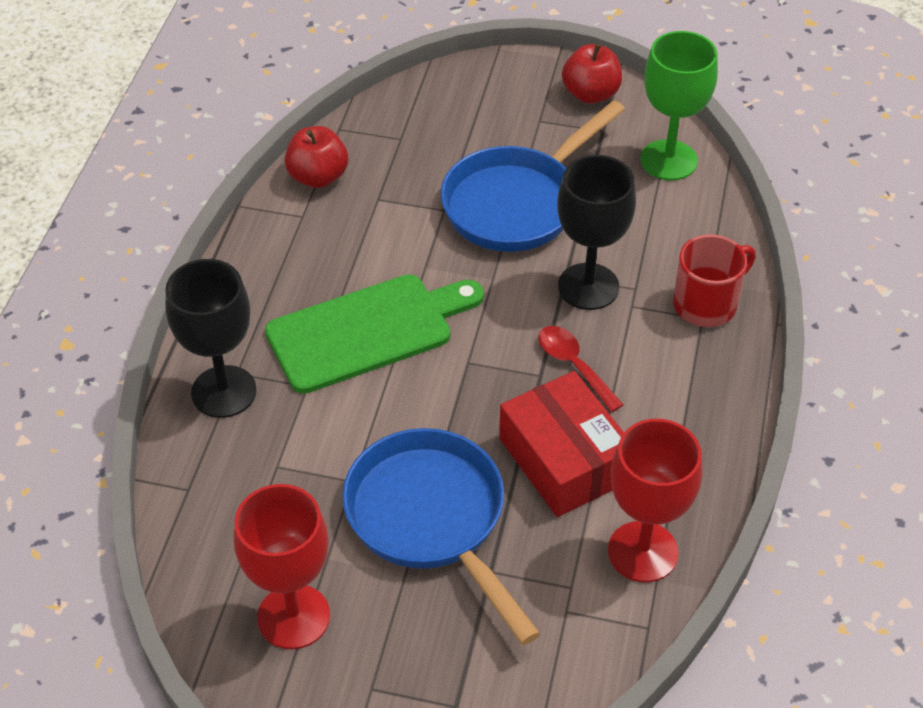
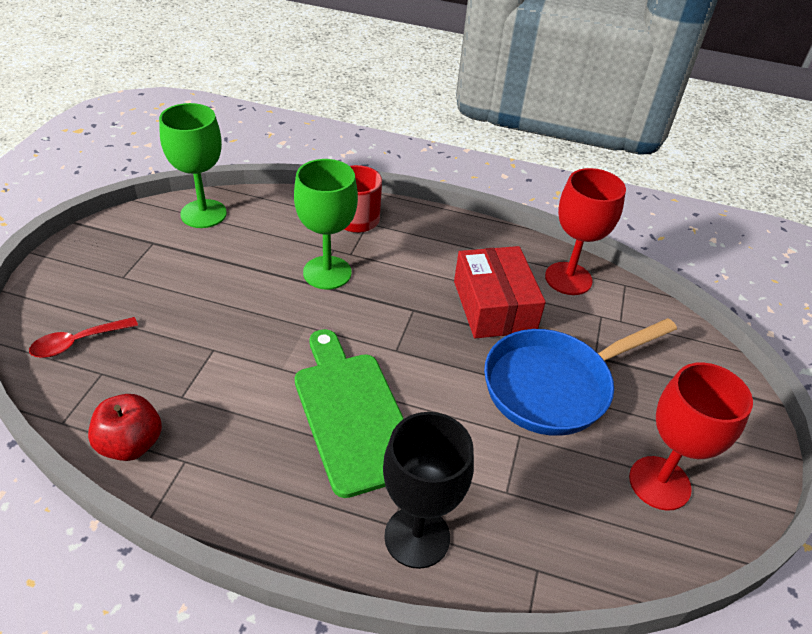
camera: 90 degrees left, 5 degrees down
blue pan [441,100,625,252] -> none
red box [499,371,624,517] -> red box turned 75 degrees counterclockwise [454,246,546,339]
red spoon [539,326,624,412] -> red spoon moved to [29,317,138,358]
black goblet [557,155,636,310] -> green goblet [294,159,358,290]
red apple [562,44,622,104] -> none

